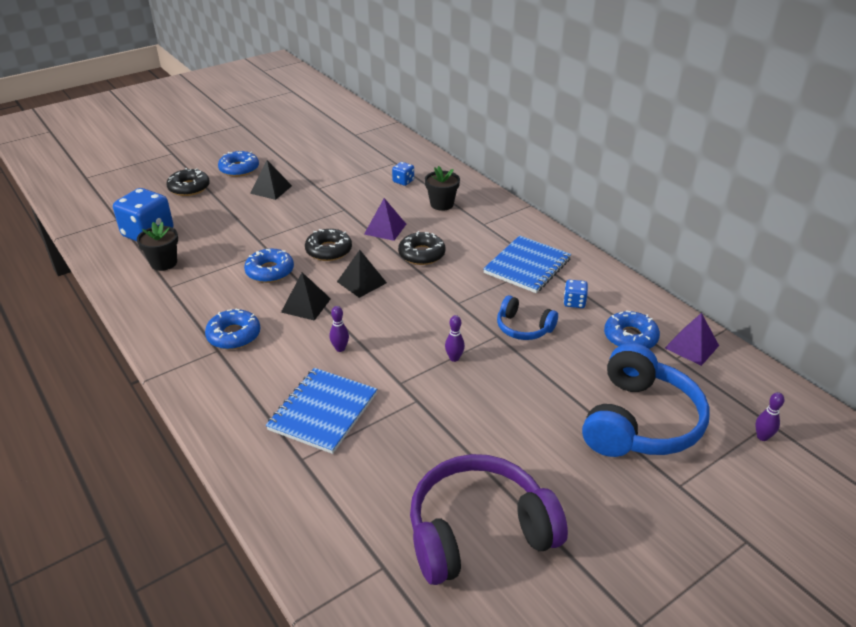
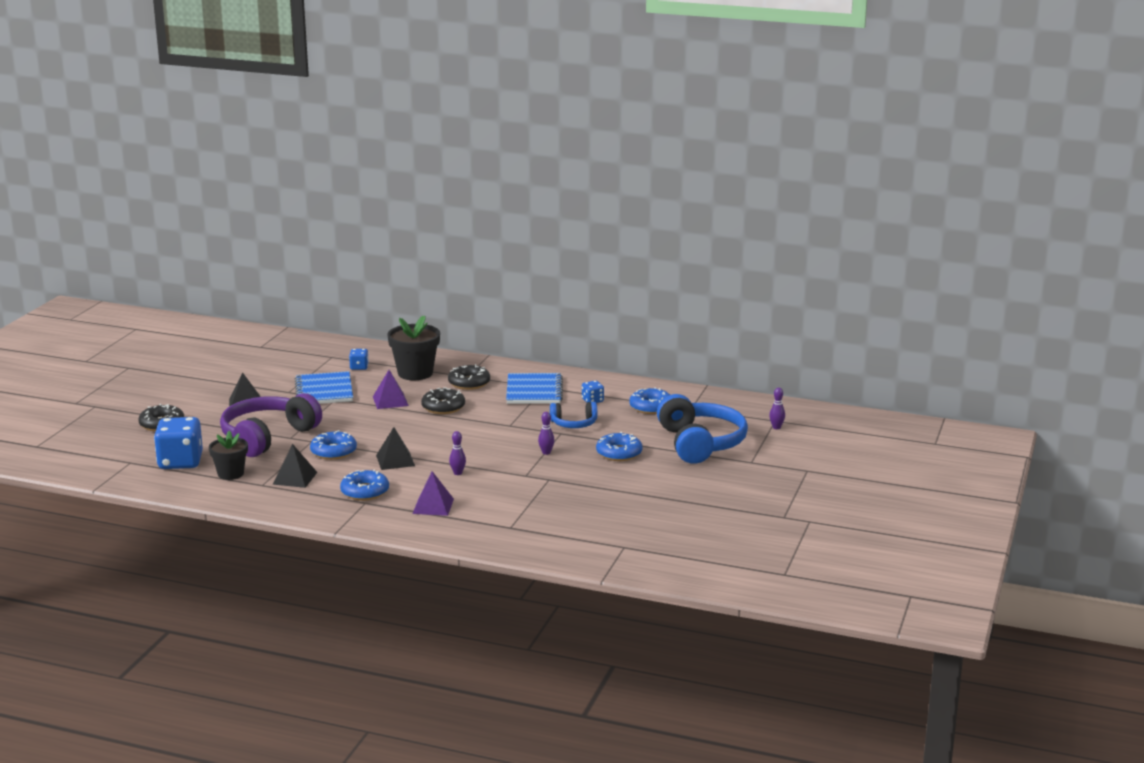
camera: 35 degrees left, 15 degrees down
blue donut [218,151,259,177] -> blue donut moved to [596,432,643,461]
blue notebook [266,368,377,454] -> blue notebook moved to [295,371,353,404]
black donut [305,229,352,261] -> black donut moved to [448,364,490,390]
black pyramid [337,250,387,298] -> black pyramid moved to [273,444,317,488]
purple headphones [410,454,568,585] -> purple headphones moved to [220,393,322,457]
black flower pot [425,166,460,211] -> black flower pot [387,316,440,380], size x1.54
purple pyramid [665,313,719,366] -> purple pyramid moved to [412,471,454,516]

